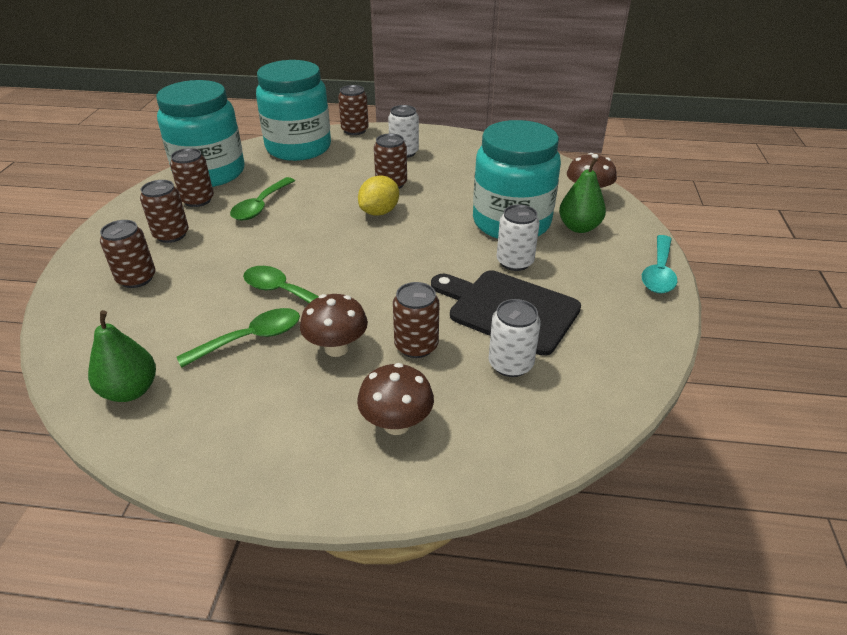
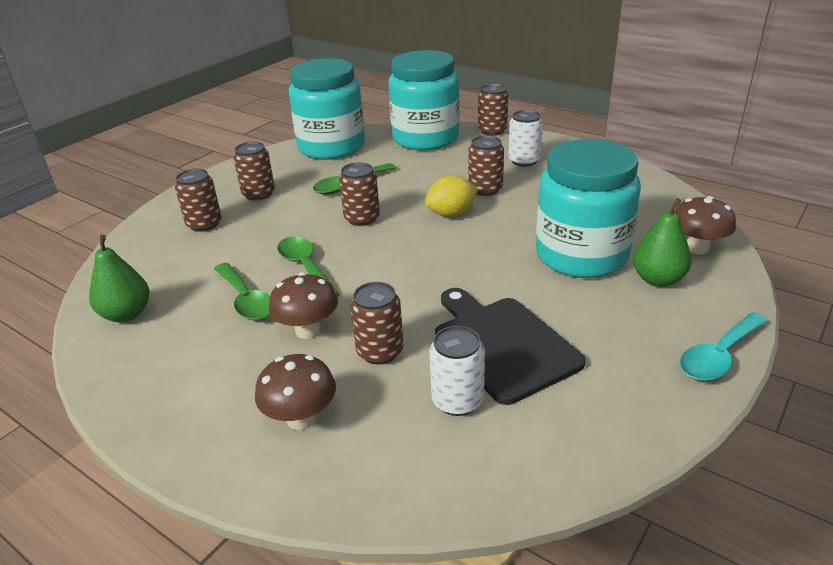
camera: 30 degrees right, 5 degrees down
brown can [170,148,214,207] -> brown can moved to [339,162,380,226]
green spoon [177,308,300,368] -> green spoon turned 60 degrees clockwise [214,263,270,320]
white can [497,204,540,271] -> none

